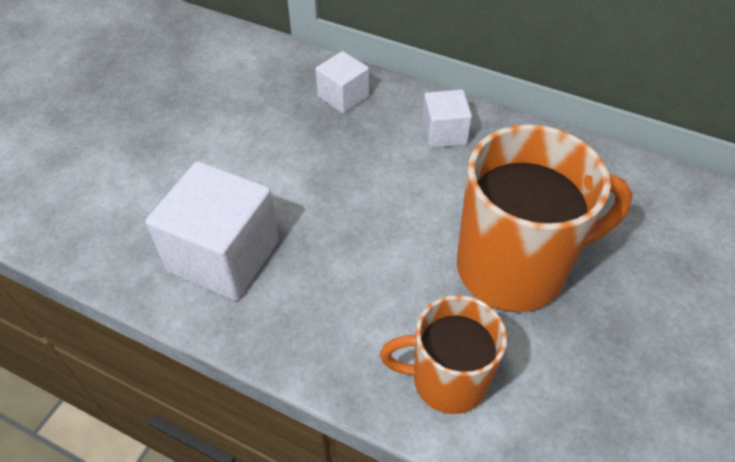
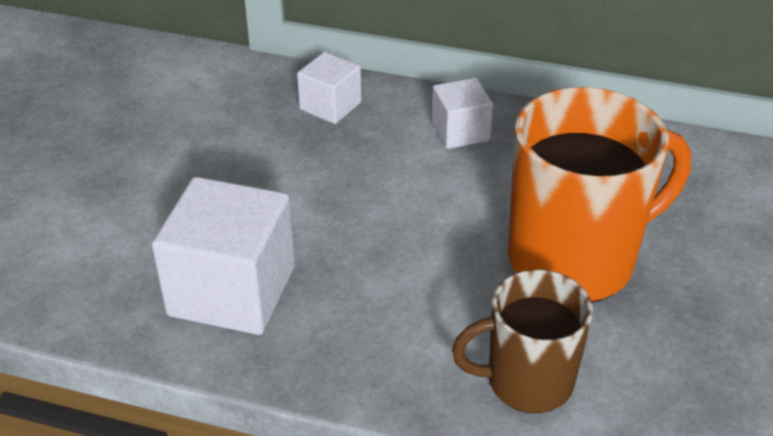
camera: 10 degrees left, 10 degrees down
orange mug [380,295,507,414] -> brown mug [452,270,593,413]

